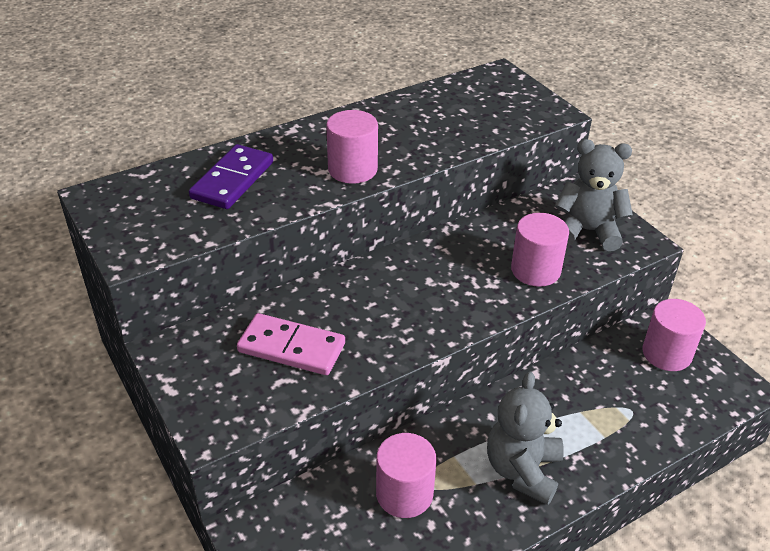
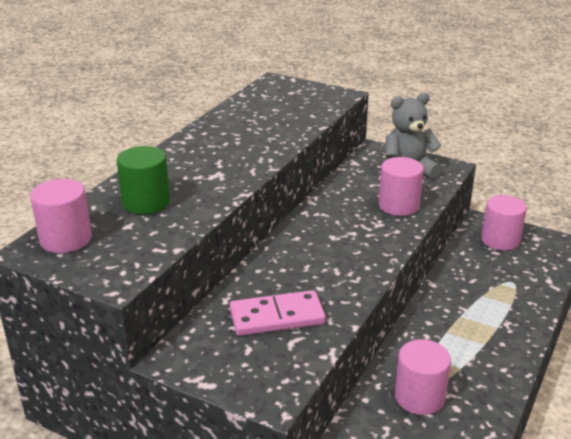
camera: 30 degrees left, 10 degrees down
purple domino [189,144,273,209] -> green cylinder [117,146,170,214]
pink cylinder [326,110,378,184] -> pink cylinder moved to [30,179,92,253]
grey teddy bear [487,372,564,505] -> none

